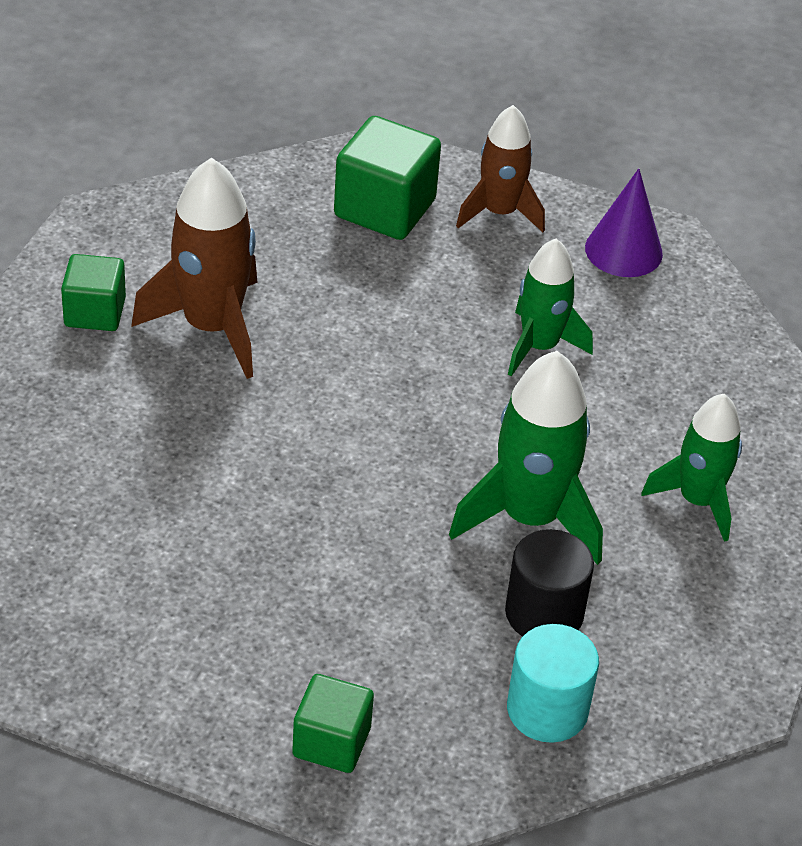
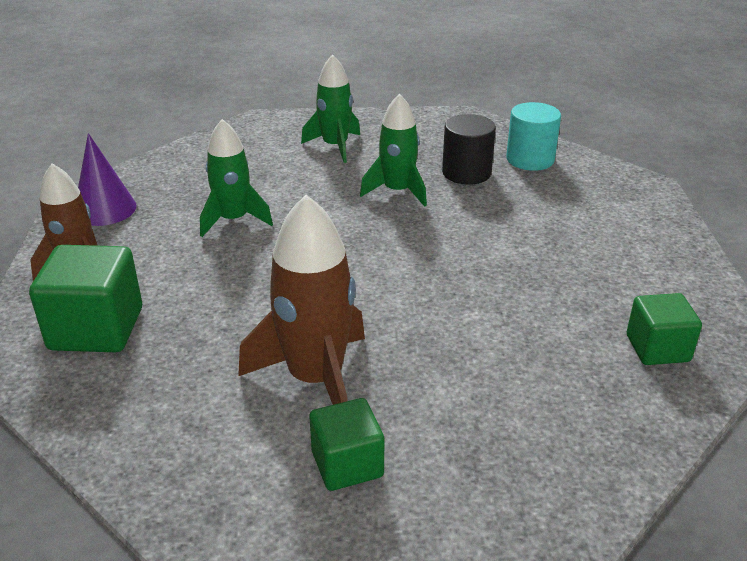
camera: 110 degrees left, 10 degrees down
green cube [292,674,374,773] -> green cube moved to [627,293,702,365]
green rocket [449,351,603,565] -> green rocket [360,94,427,207], size x0.67

